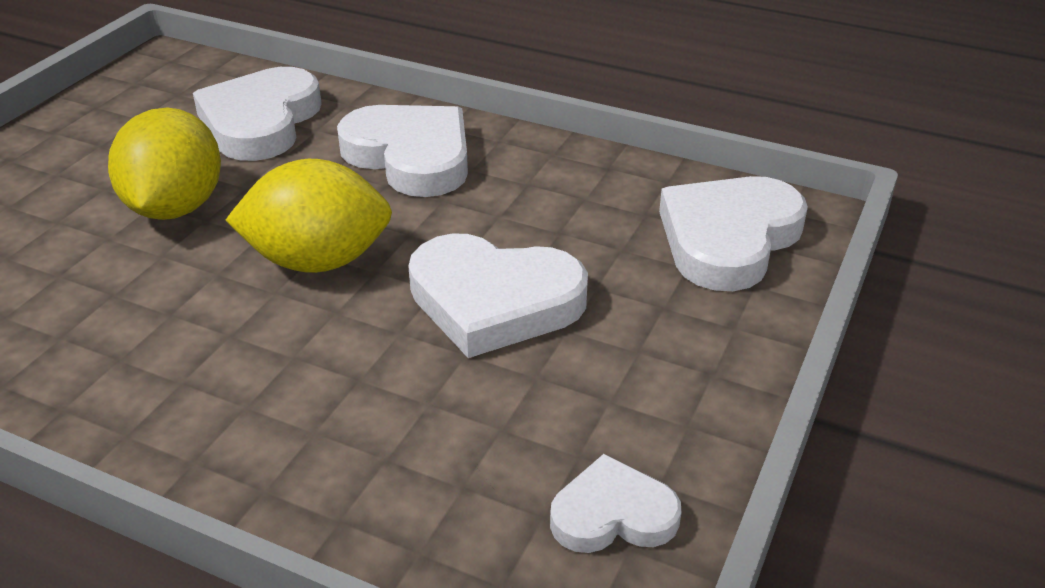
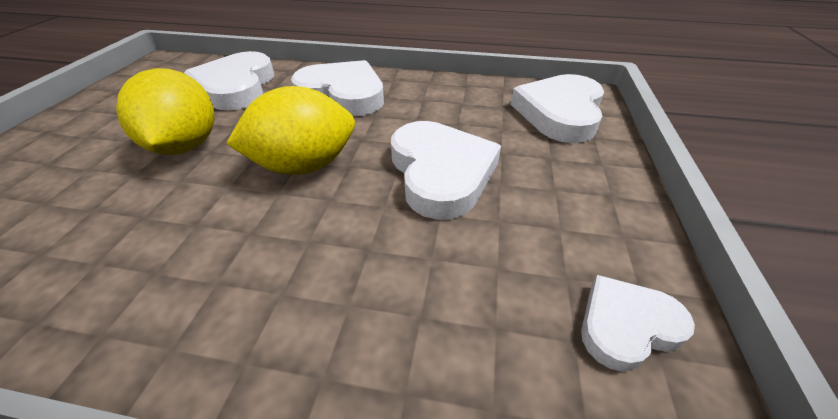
camera: 15 degrees left, 5 degrees up
white heart [408,233,588,358] -> white heart turned 105 degrees counterclockwise [391,121,501,220]

